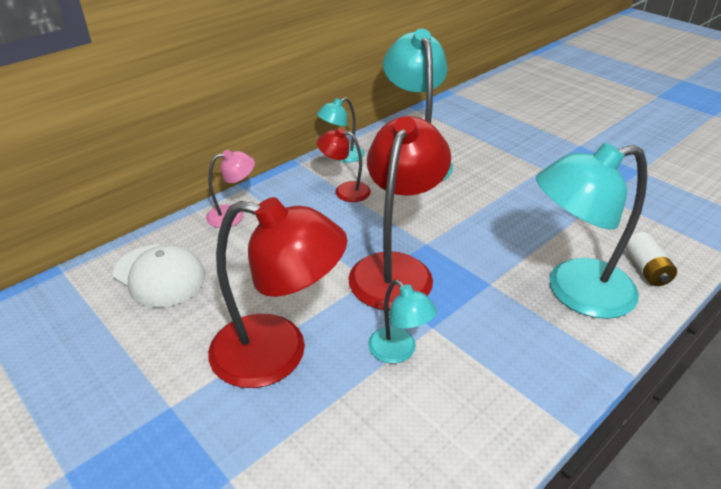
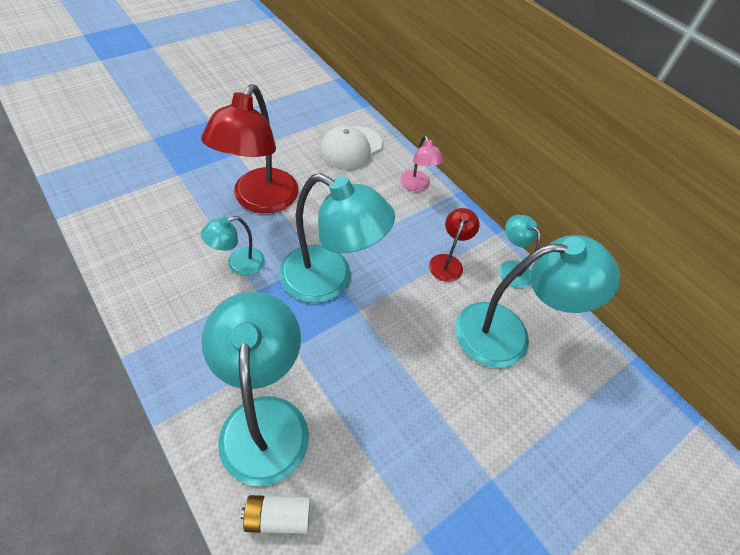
camera: 90 degrees right, 15 degrees up
red lamp [348,116,451,311] -> turquoise lamp [279,173,395,303]

